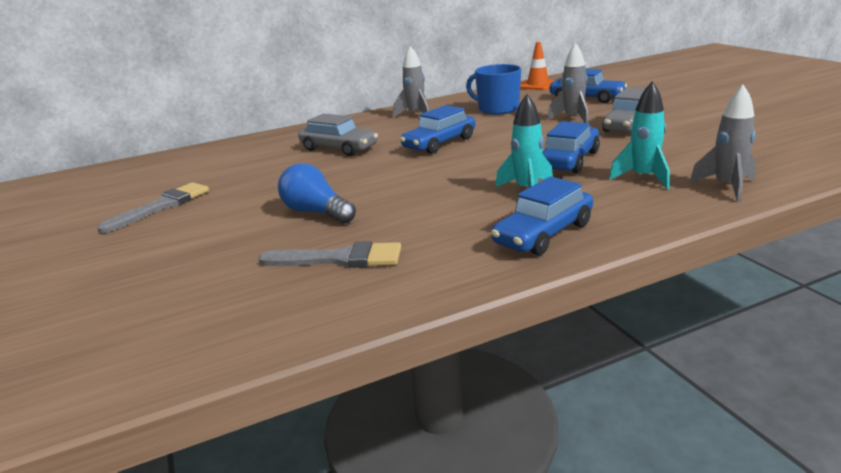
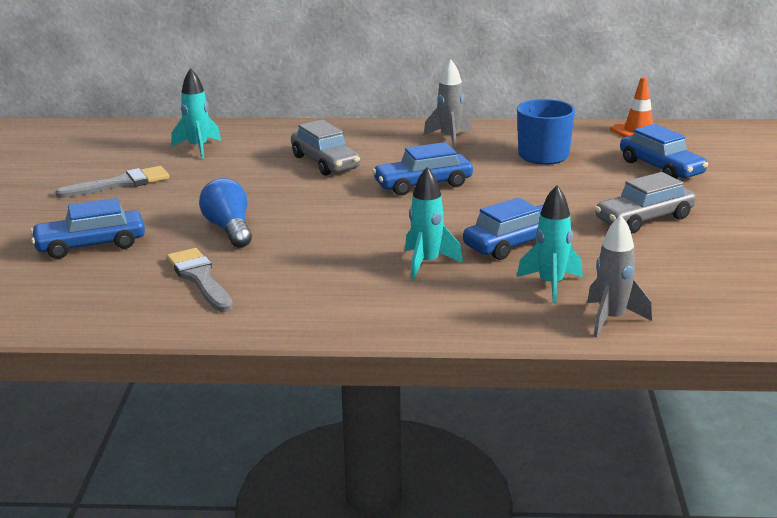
camera: 25 degrees right, 0 degrees up
grey brush [258,241,401,268] -> grey brush turned 150 degrees counterclockwise [167,248,233,312]
blue car [491,177,593,255] -> blue car moved to [30,198,145,259]
grey rocket [547,43,589,123] -> none
none -> turquoise rocket [171,68,221,159]

